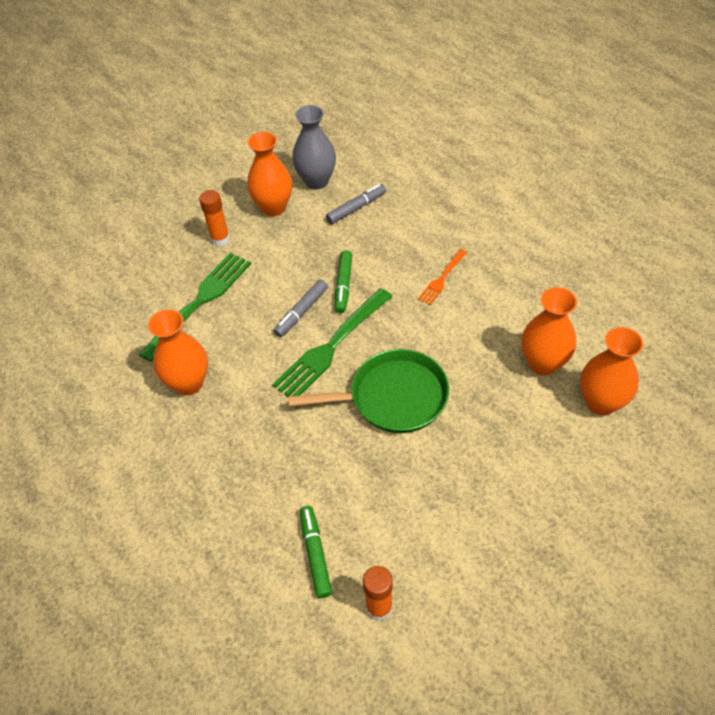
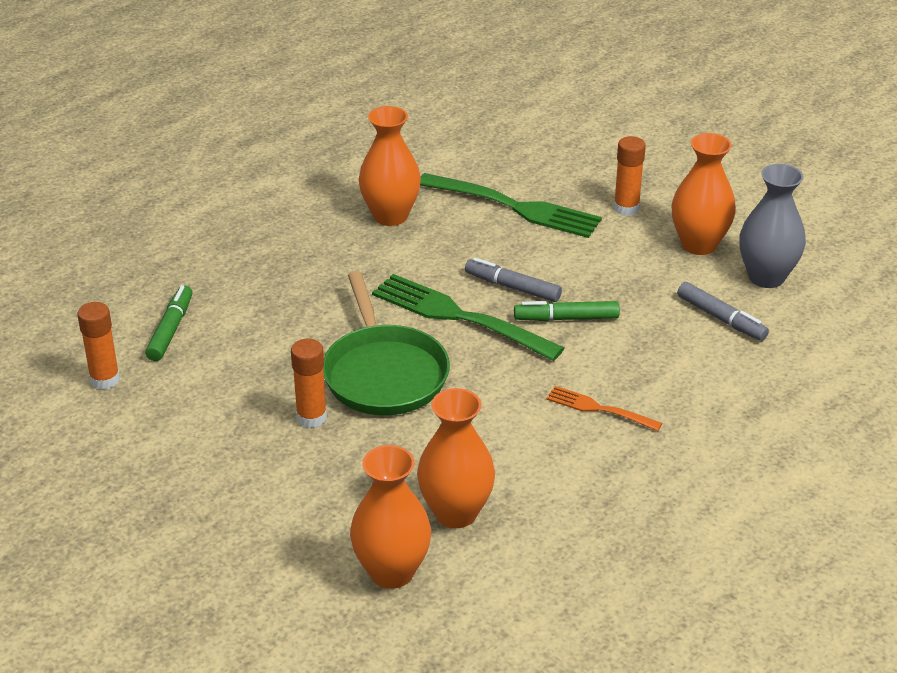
camera: 80 degrees right, 15 degrees down
green marker [300,506,332,598] -> green marker turned 60 degrees counterclockwise [145,285,193,361]
none -> orange glue stick [291,339,327,428]

